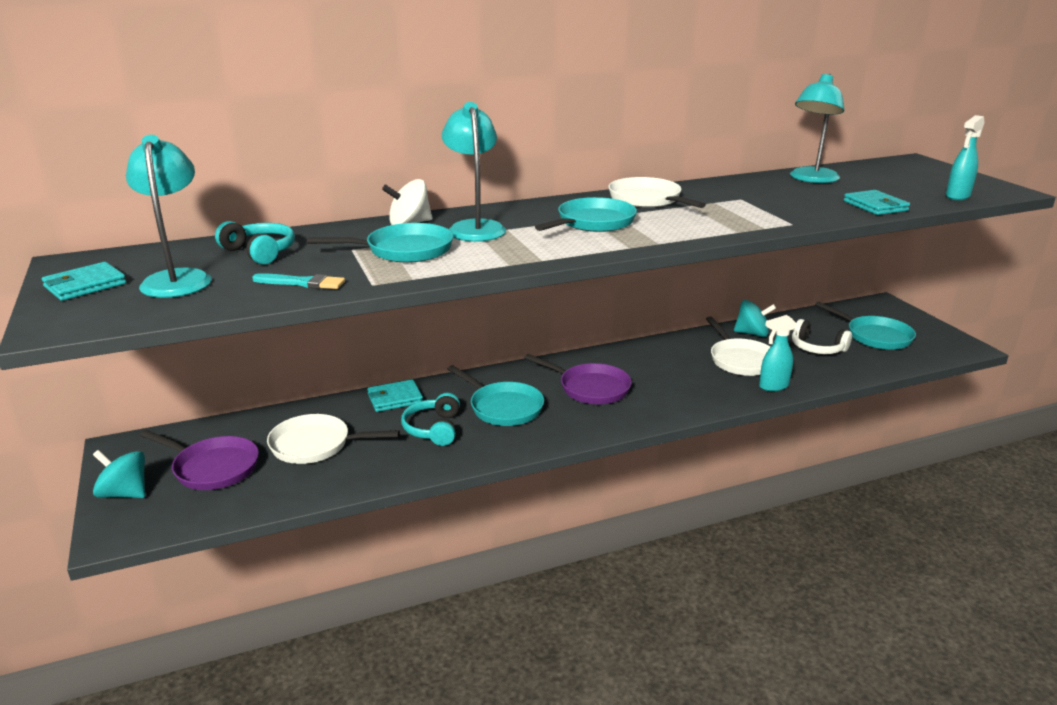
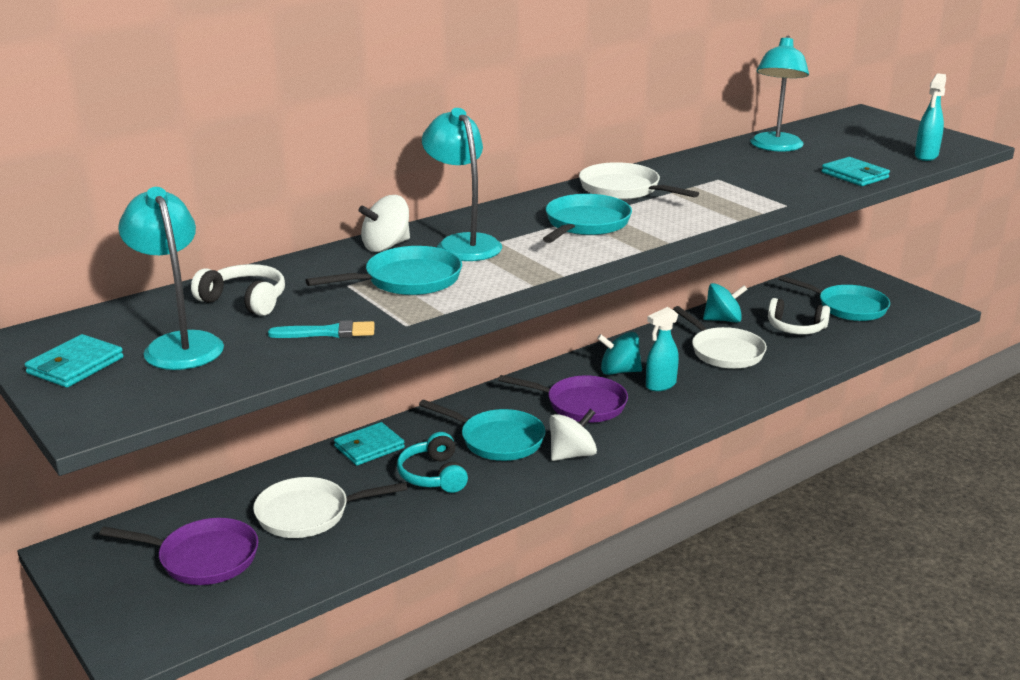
camera: 15 degrees left, 0 degrees up
turquoise spinning top [93,450,145,498] -> turquoise spinning top moved to [597,332,642,375]
turquoise headphones [215,221,295,265] -> white headphones [191,264,285,316]
turquoise spray bottle [759,315,796,391] -> turquoise spray bottle moved to [646,307,679,391]
none -> white spinning top [549,409,597,461]

